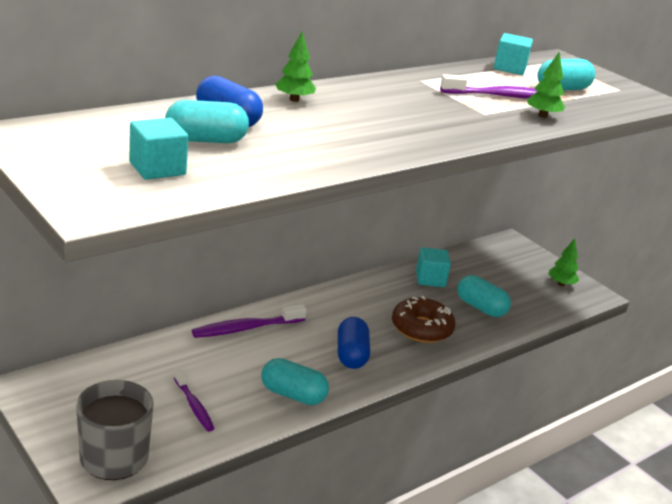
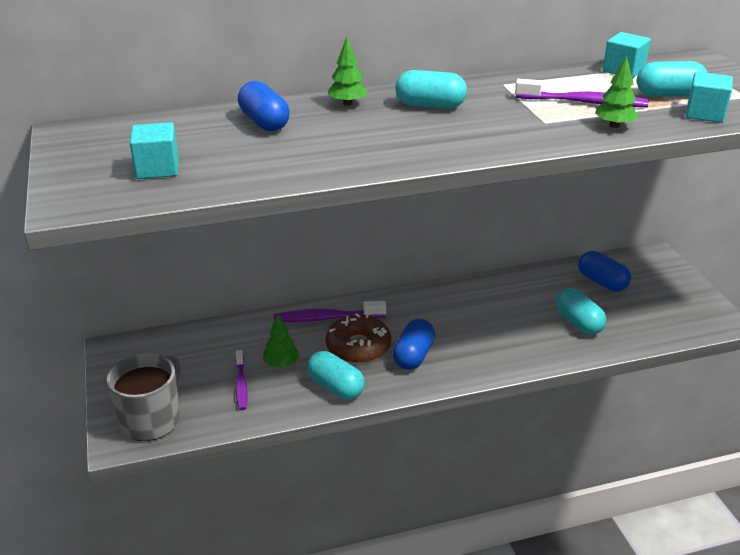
camera: 25 degrees right, 5 degrees up
turquoise capsule [165,100,249,143] -> turquoise capsule moved to [395,70,467,109]
brown donut [392,296,455,343] -> brown donut moved to [325,313,391,363]
turquoise cube [416,247,451,287] -> turquoise cube moved to [686,72,733,123]
green tree [548,238,579,286] -> green tree moved to [263,314,300,368]
none -> blue capsule [578,251,631,292]

